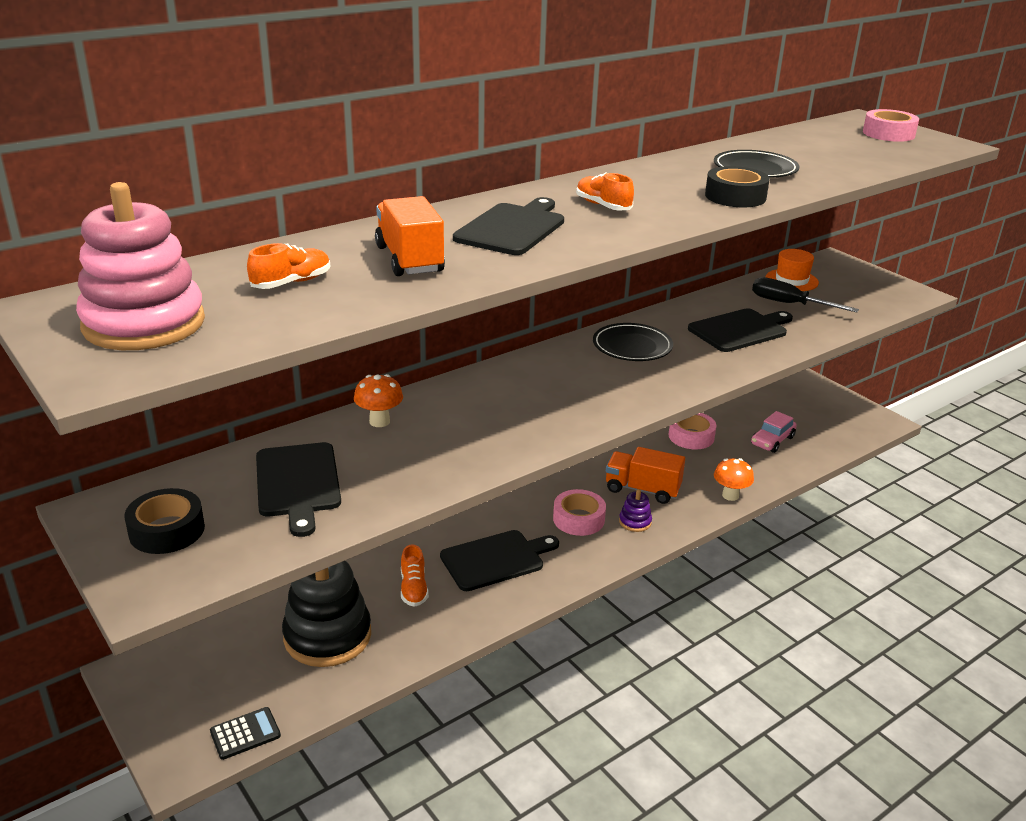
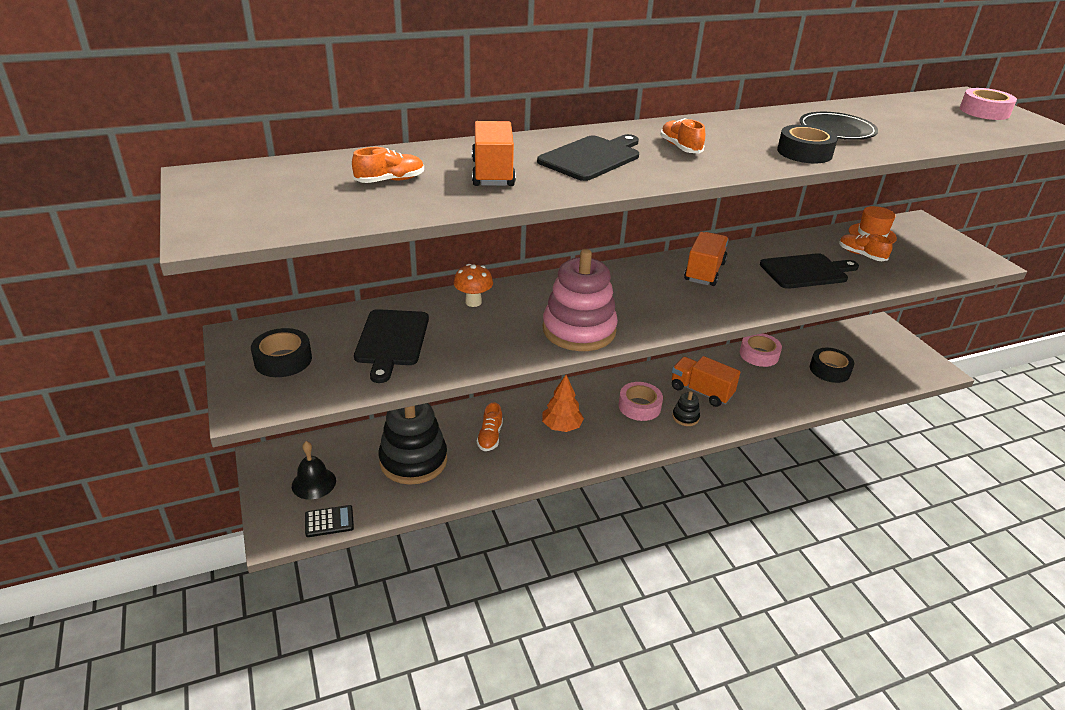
camera: 15 degrees right, 5 degrees up
pink stacking toy [76,182,205,350] -> pink stacking toy moved to [543,249,618,351]
black cutting board [440,530,559,591] -> orange tree [542,375,584,432]
black plate [593,323,673,361] -> orange truck [684,232,729,286]
purple stacking toy [619,489,652,532] -> black stacking toy [672,391,700,426]
orange mushroom [714,458,754,501] -> none
pink car [751,411,797,453] -> black tape [810,348,854,383]
black screwdriver [752,277,859,312] -> orange shoe [839,234,892,261]
none -> black bell [292,441,336,500]

